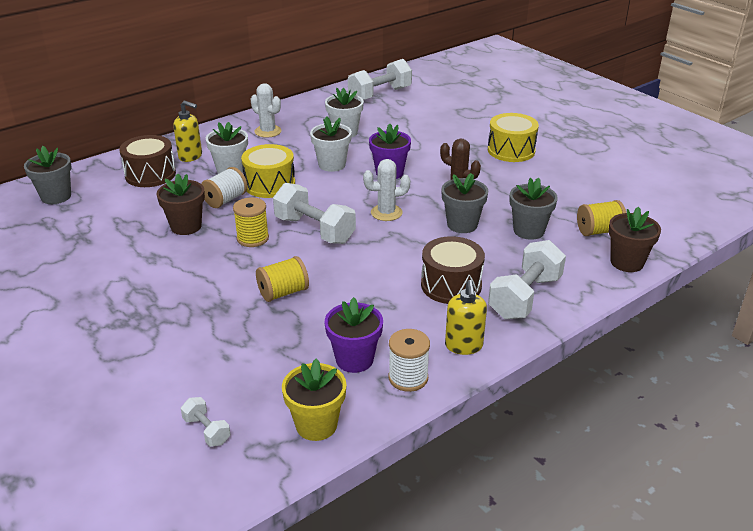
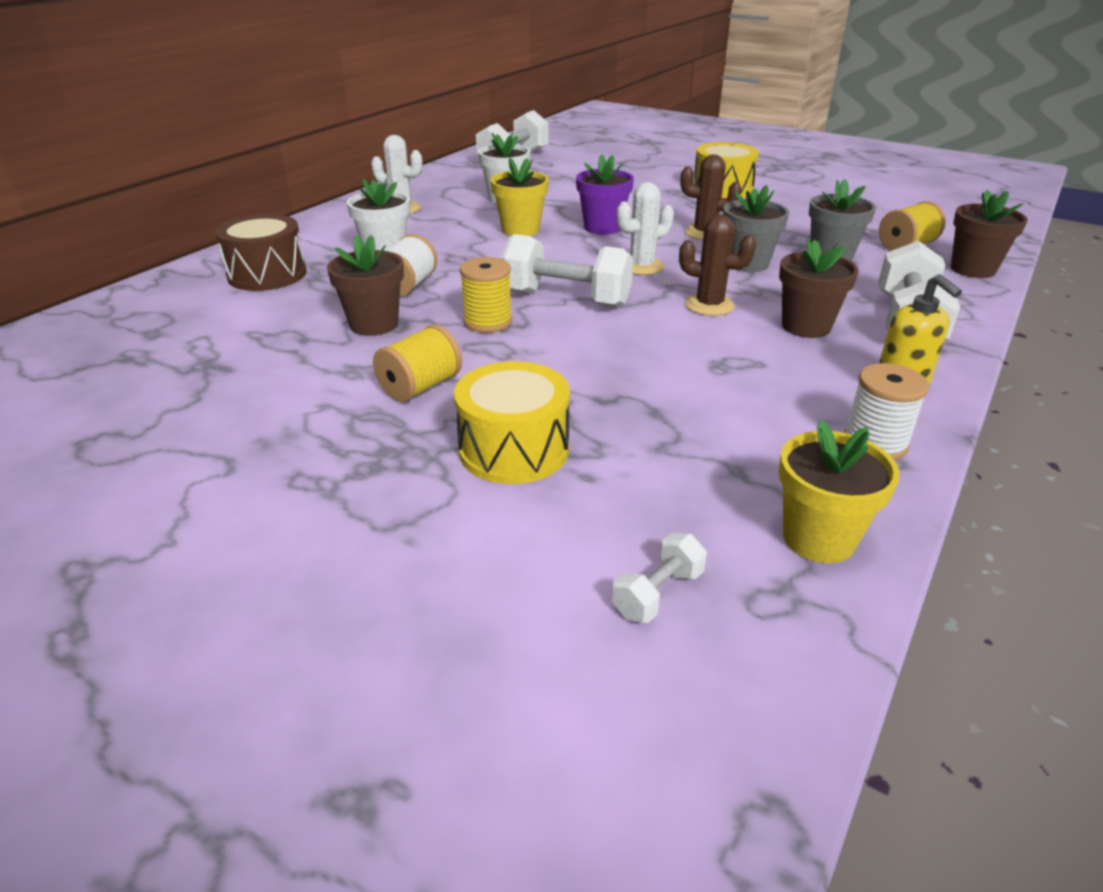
camera: 20 degrees left, 0 degrees up
grey flower pot [24,146,72,204] -> none
yellow soap dispenser [173,100,202,162] -> none
white dumbbell [181,397,230,447] -> white dumbbell turned 75 degrees counterclockwise [612,533,707,623]
yellow drum [241,144,295,198] -> yellow drum moved to [454,361,570,484]
yellow spool [256,256,309,302] -> yellow spool moved to [373,324,462,402]
white flower pot [310,116,352,172] -> yellow flower pot [491,157,549,236]
purple flower pot [325,297,383,373] -> none
brown drum [421,236,485,304] -> brown flower pot [779,239,859,338]
none -> brown cactus [679,215,756,316]

